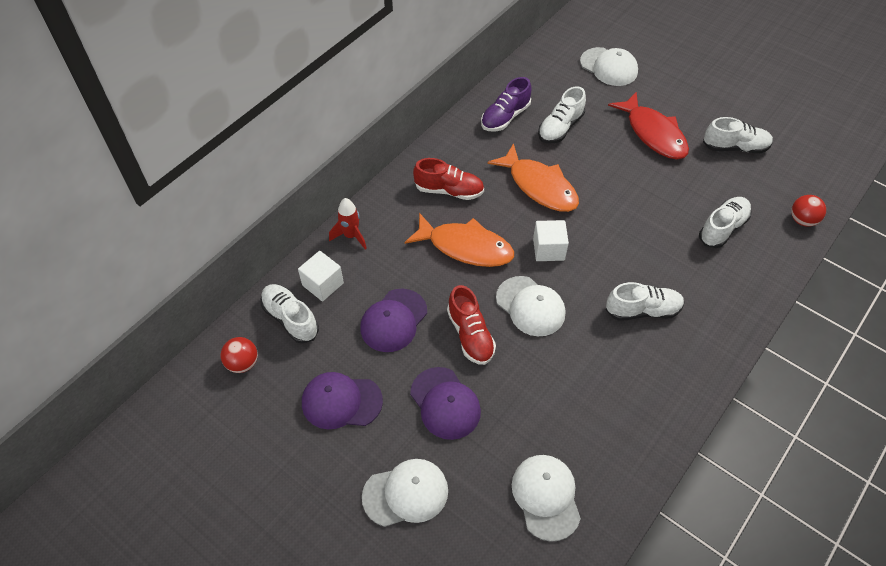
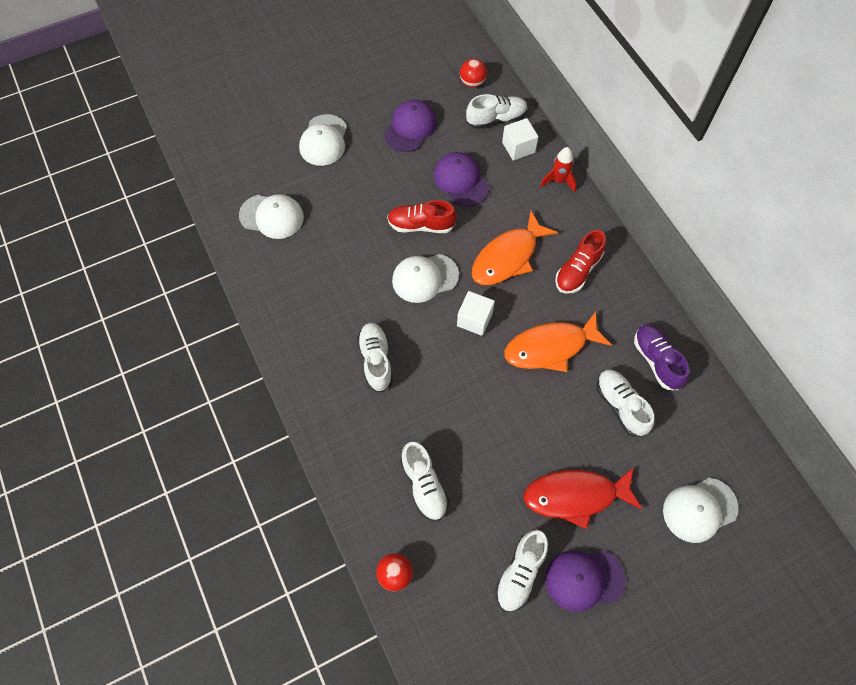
camera: 115 degrees right, 10 degrees up
purple cap [410,367,481,440] -> purple cap moved to [545,551,626,612]
white shoe [606,282,684,321] -> white shoe turned 150 degrees clockwise [357,323,393,392]

